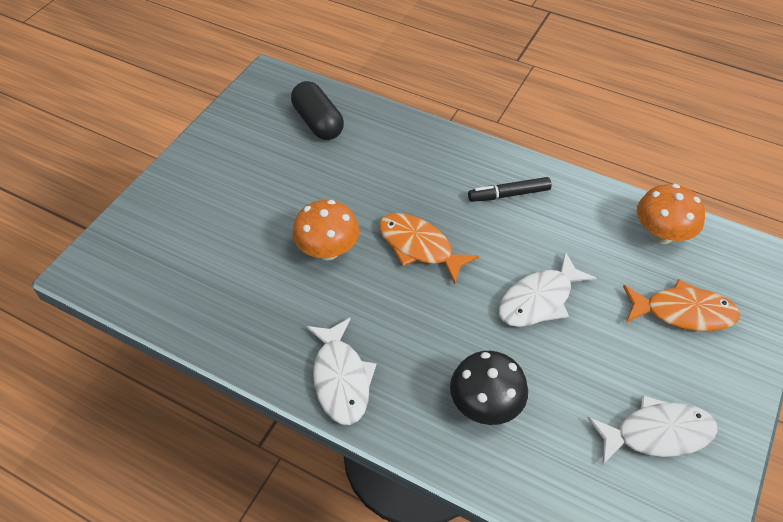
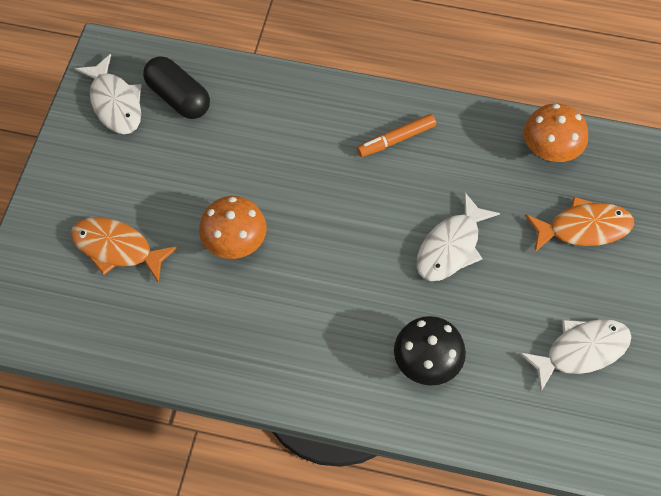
camera: 15 degrees left, 10 degrees up
white fish [306,318,377,425] -> white fish moved to [75,54,142,134]
orange fish [379,213,479,284] -> orange fish moved to [71,217,178,283]
black marker [468,177,551,202] -> orange marker [357,114,436,157]

